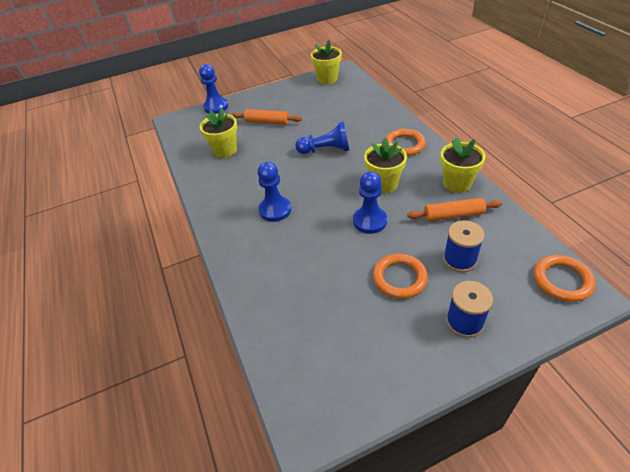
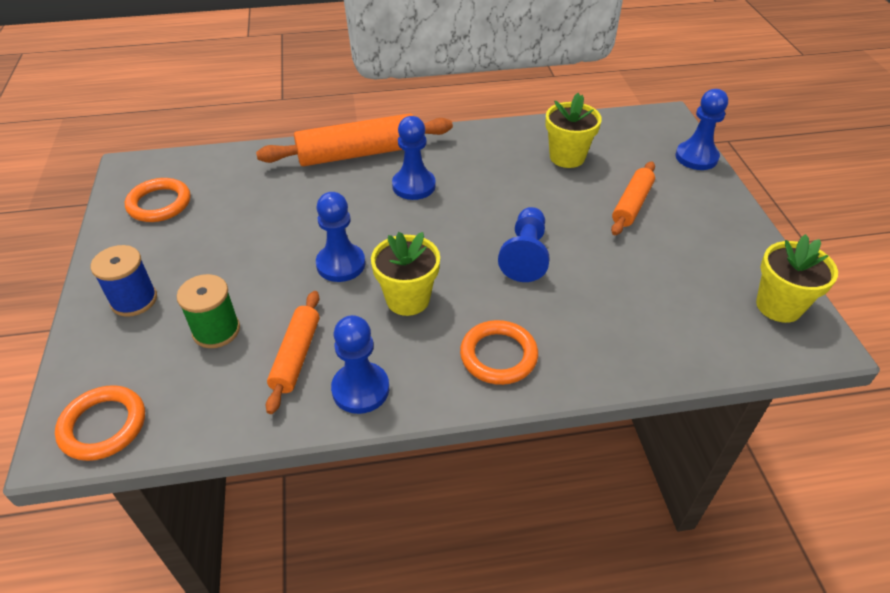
camera: 100 degrees right, 0 degrees up
orange ring [373,254,428,299] -> orange ring moved to [125,178,191,222]
yellow flower pot [440,137,486,193] -> blue pawn [331,315,389,414]
blue spool [443,220,485,272] -> green spool [177,274,240,348]
none -> orange rolling pin [256,113,453,166]

